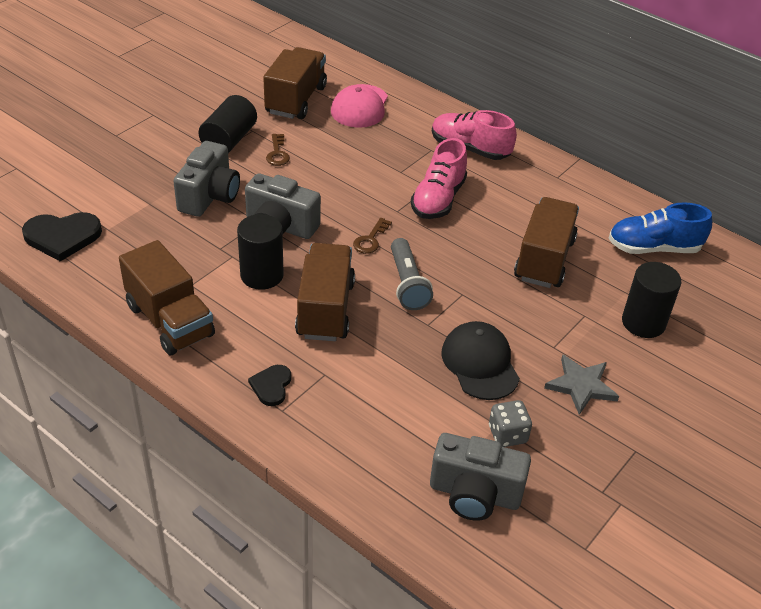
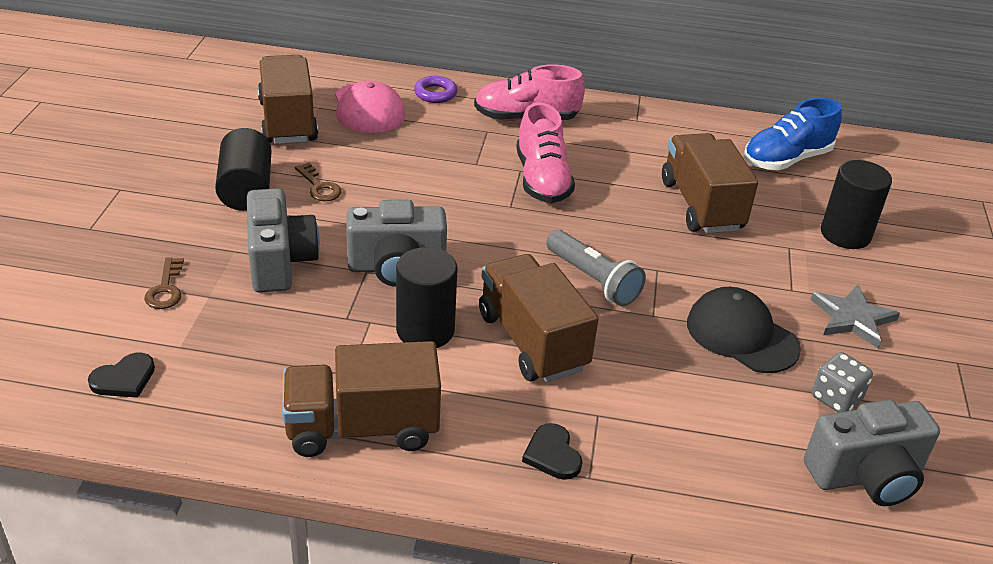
camera: 30 degrees left, 5 degrees down
black heart [22,212,102,262] -> black heart [88,353,155,398], size x0.58
brown truck [119,240,215,355] -> brown truck turned 150 degrees clockwise [282,341,441,457]
brown key [353,218,392,254] -> brown key moved to [144,257,184,309]
none -> purple ring [414,76,457,103]

